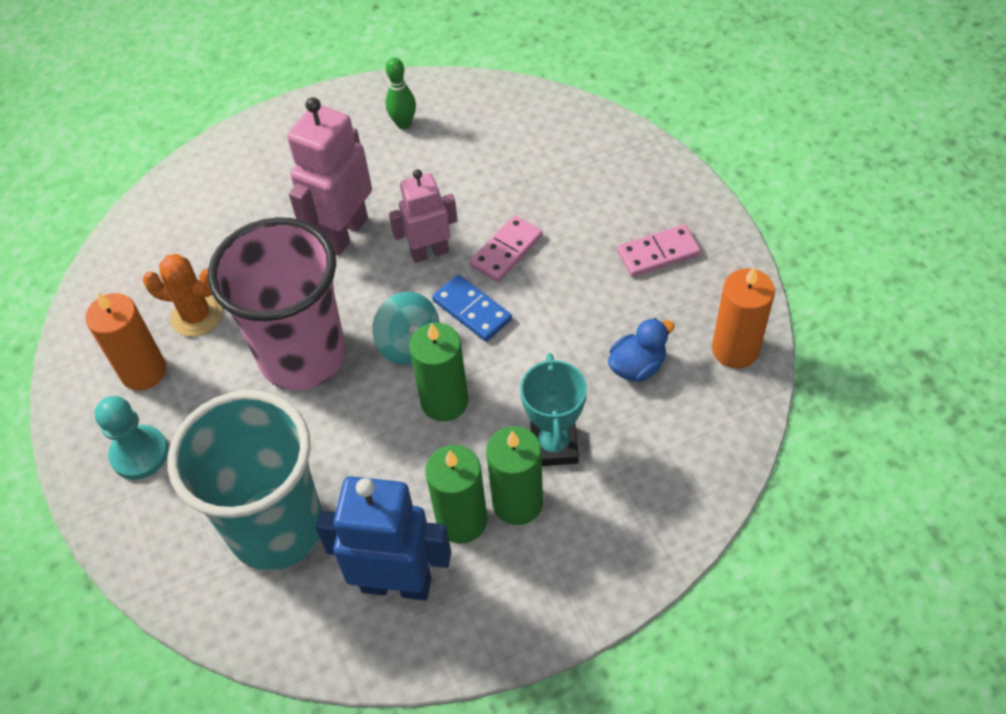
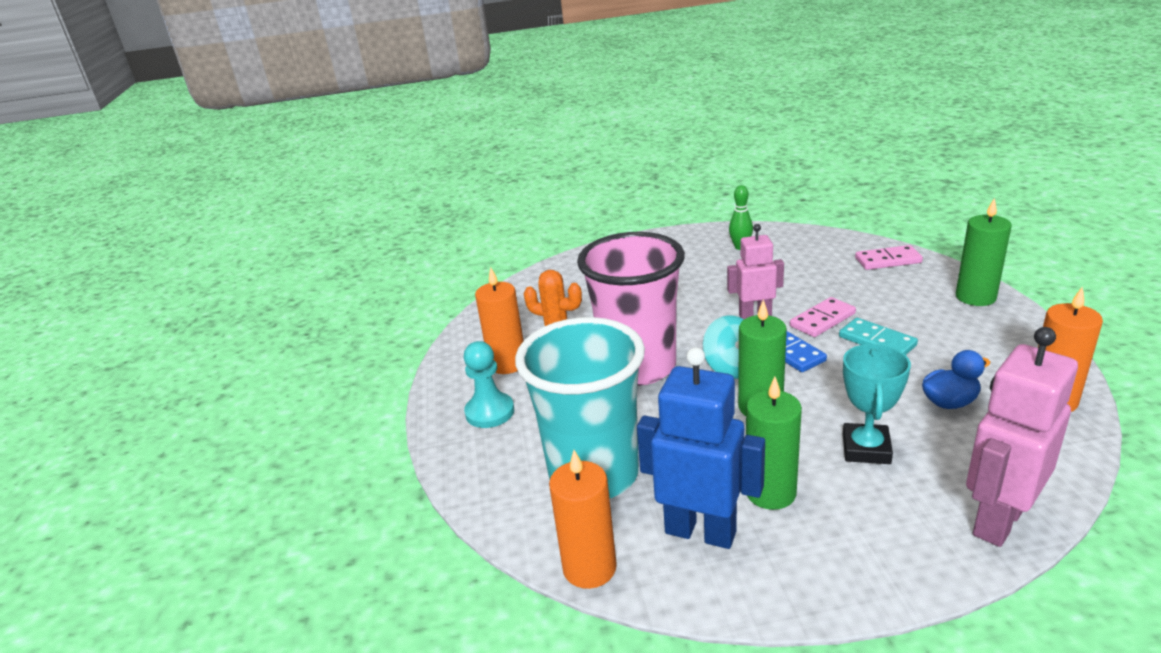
camera: 15 degrees right, 25 degrees down
pink robot [287,97,372,256] -> pink robot moved to [966,327,1078,547]
green candle [486,426,543,525] -> green candle moved to [956,198,1012,306]
pink domino [617,225,701,277] -> pink domino moved to [855,245,923,270]
none -> orange candle [549,450,617,589]
none -> turquoise domino [839,318,918,355]

